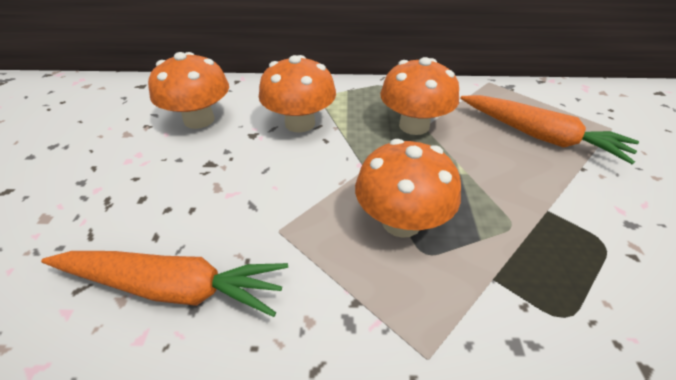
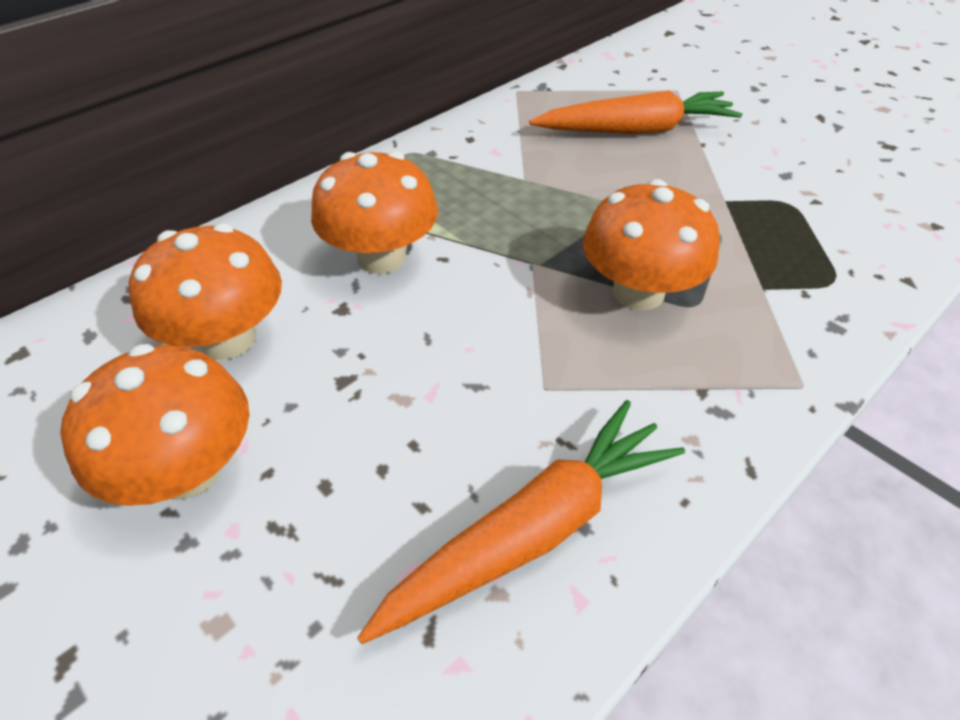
camera: 45 degrees left, 5 degrees up
orange mushroom [380,57,459,135] -> orange mushroom moved to [60,344,249,506]

